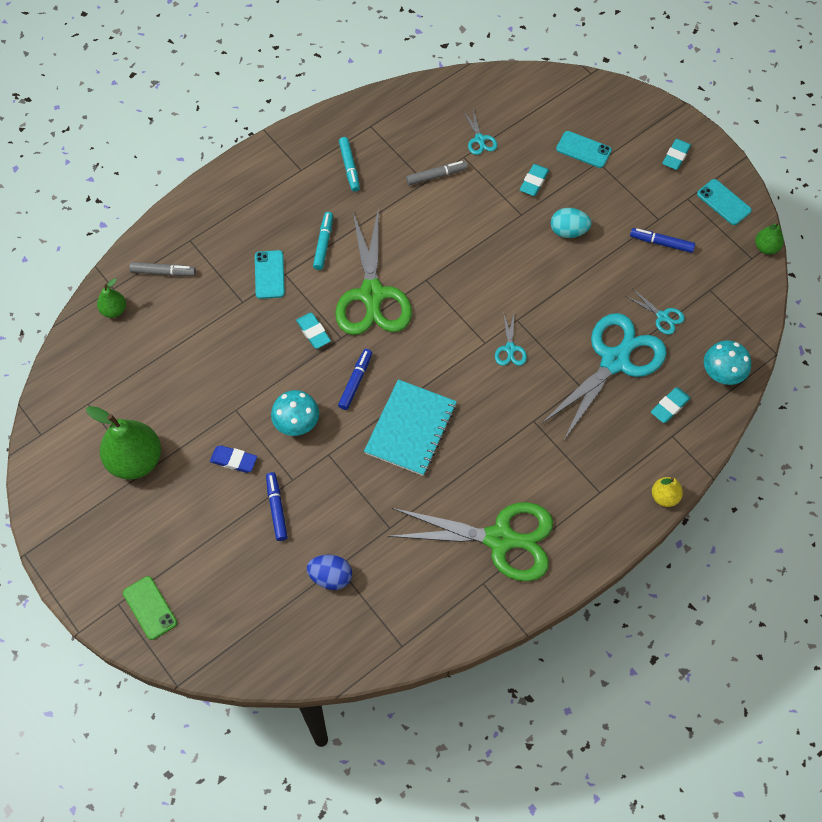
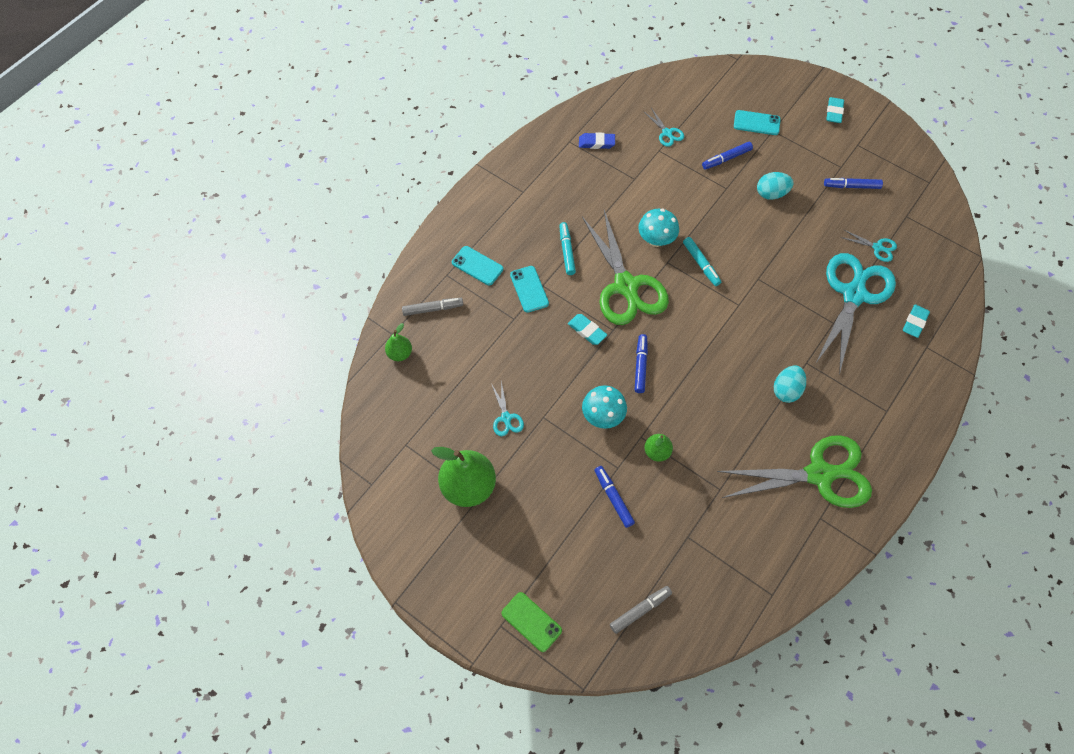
camera: 15 degrees left, 0 degrees up
blue eraser [210,445,257,473] -> blue eraser moved to [579,132,615,149]
blue egg [307,555,352,590] -> none
turquoise marker [339,137,360,192] -> turquoise marker moved to [683,237,721,286]
turquoise notebook [364,379,457,476] -> none
grey marker [406,161,468,186] -> grey marker moved to [610,586,672,634]
turquoise scissors [495,312,527,366] -> turquoise scissors moved to [492,381,524,436]
turquoise eraser [520,164,549,196] -> blue marker [702,142,753,169]
yellow pear [652,477,683,507] -> none
turquoise phone [697,179,752,225] -> turquoise phone moved to [452,246,503,286]
turquoise mushroom [704,340,751,385] -> turquoise mushroom moved to [638,209,679,247]
green pear [755,222,784,255] -> green pear moved to [644,434,673,462]
none -> turquoise egg [774,365,806,403]

